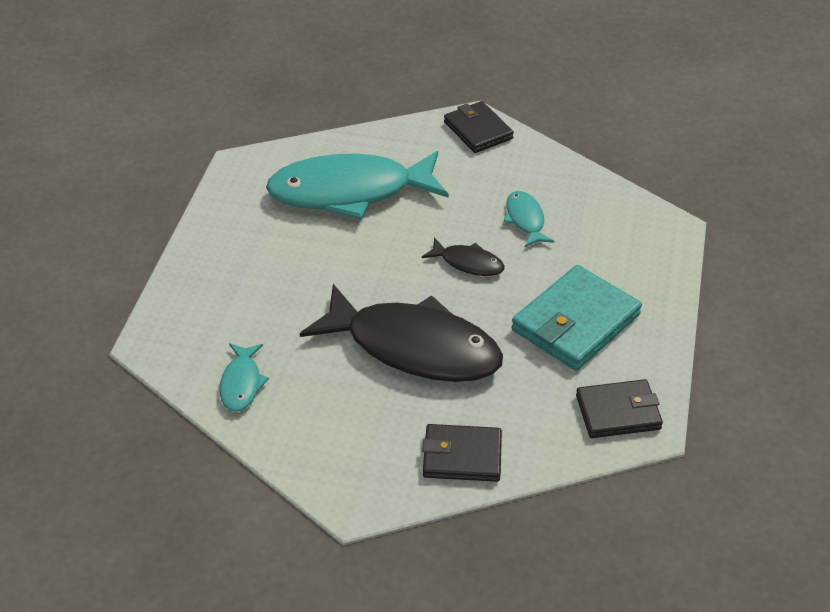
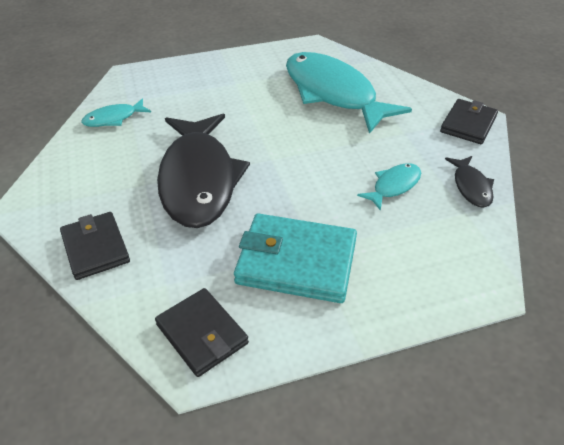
camera: 60 degrees right, 0 degrees up
black fish [422,237,505,276] -> black fish moved to [445,156,494,208]

